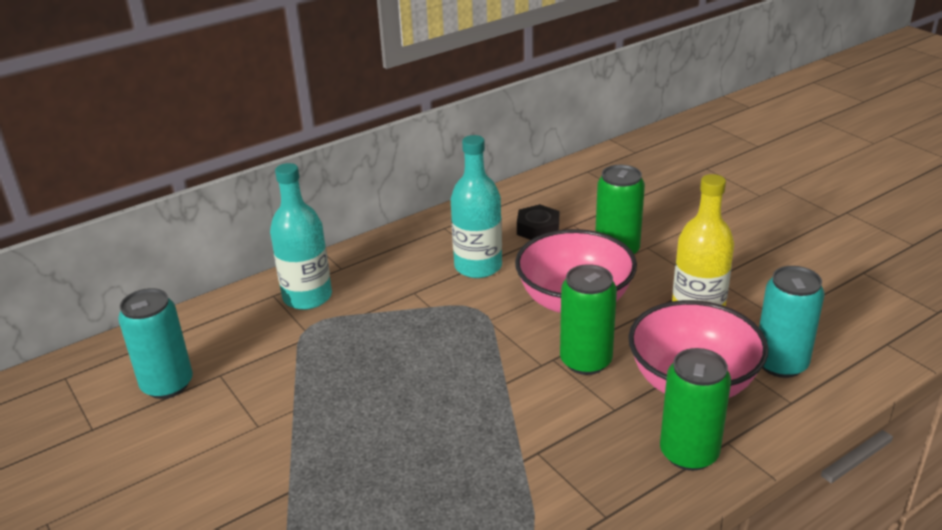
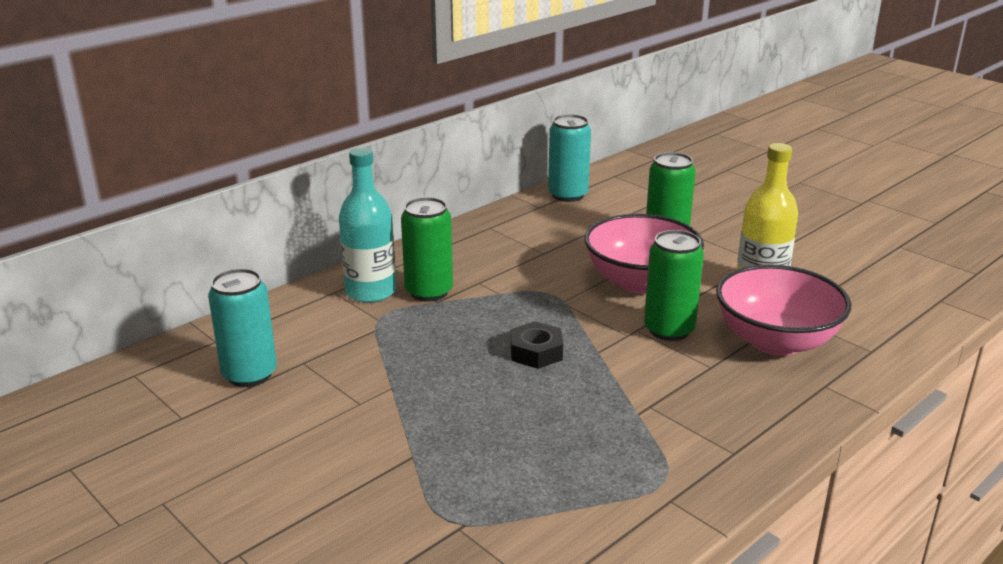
camera: 10 degrees left, 5 degrees down
turquoise bottle [451,135,502,278] -> none
black nut [517,204,559,240] -> black nut moved to [511,321,563,369]
green can [660,348,731,471] -> green can moved to [401,197,453,302]
turquoise can [759,266,825,378] -> turquoise can moved to [548,114,591,202]

